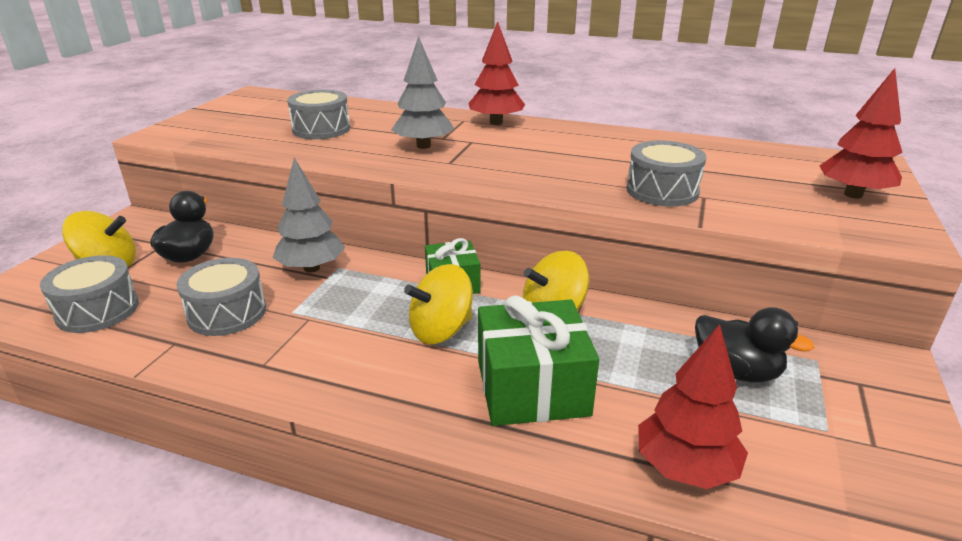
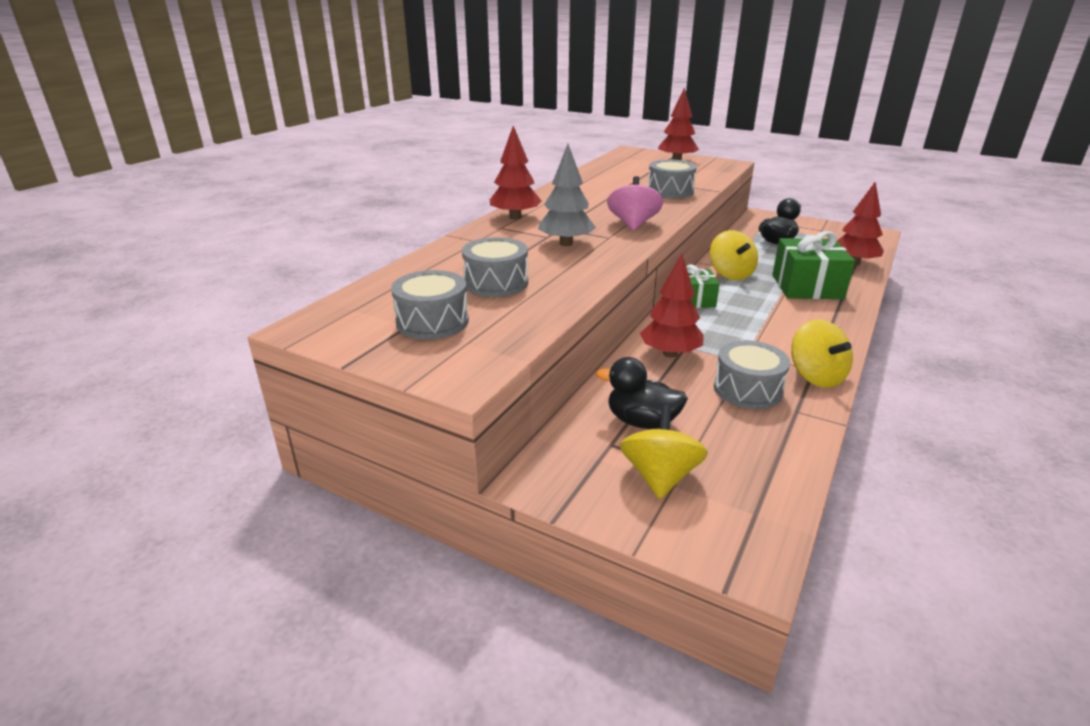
camera: 80 degrees left, 0 degrees up
grey drum [40,255,139,333] -> grey drum moved to [391,270,469,340]
grey tree [273,158,345,273] -> red tree [640,254,704,358]
yellow spinning top [404,264,473,344] -> yellow spinning top moved to [791,319,853,388]
none -> pink spinning top [607,176,663,230]

